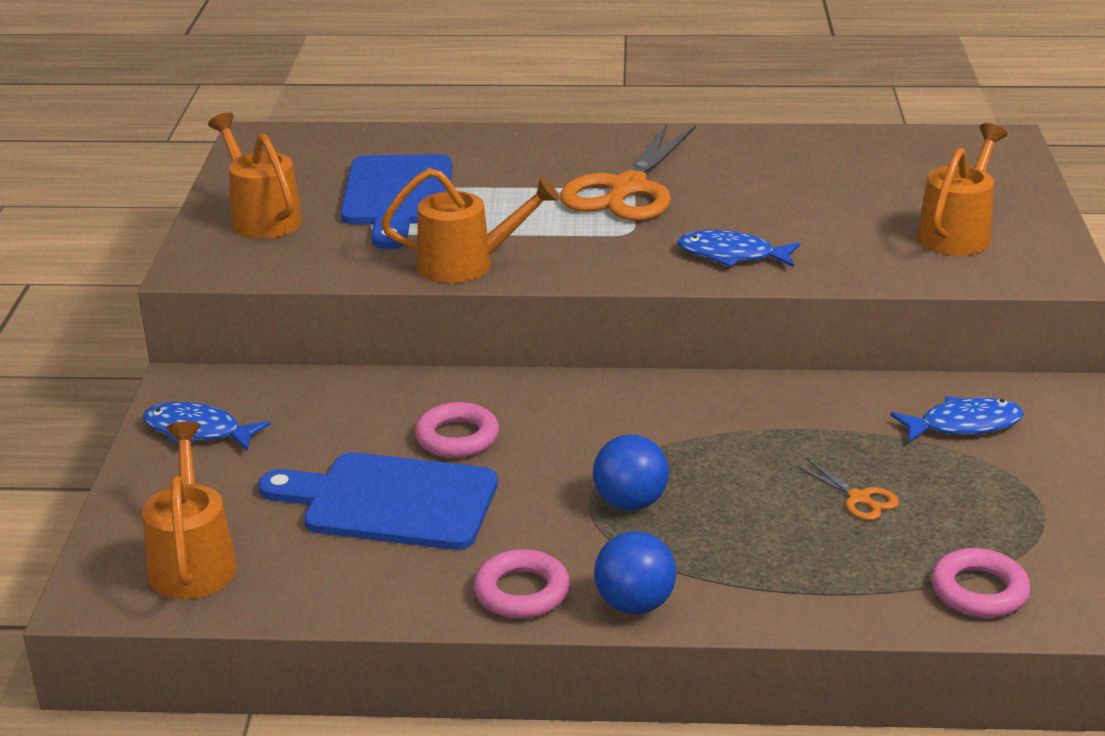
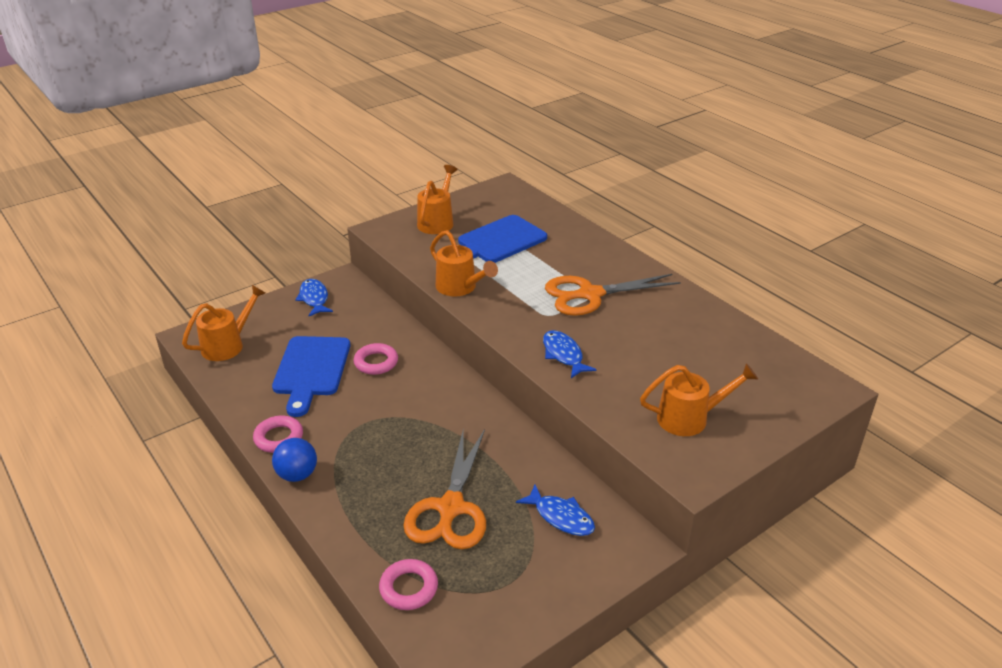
camera: 50 degrees right, 5 degrees up
blue cutting board [258,452,498,550] -> blue cutting board turned 150 degrees counterclockwise [272,336,350,417]
blue ball [593,434,669,510] -> none
orange scissors [796,459,899,520] -> orange scissors [403,428,486,549], size x2.44

